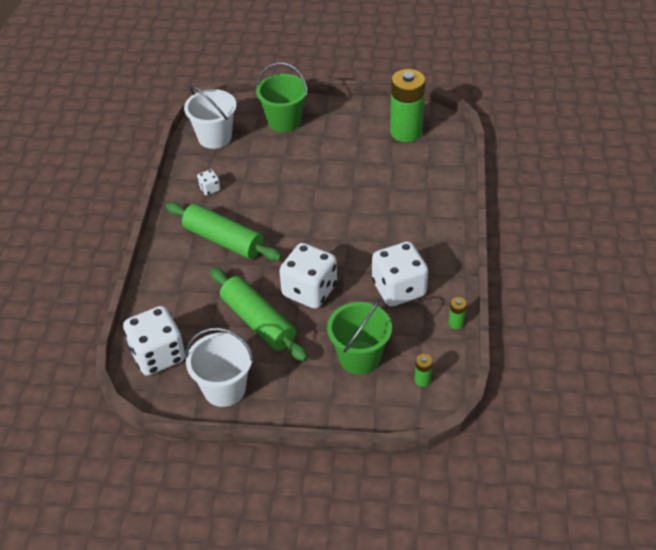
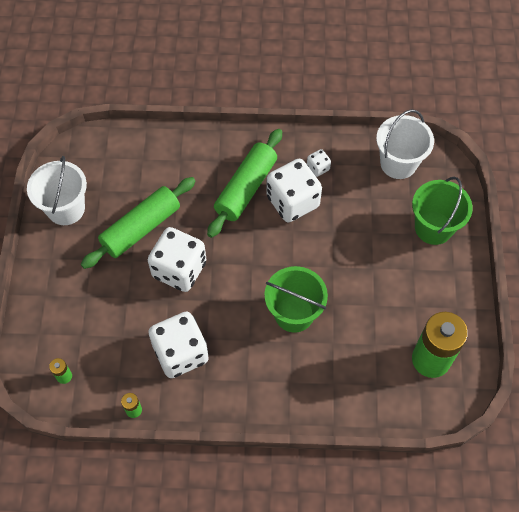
camera: 85 degrees right, 15 degrees up
white dice [123,306,185,376] -> white dice moved to [266,159,322,222]
green bucket [327,299,392,375] -> green bucket moved to [264,266,328,333]

